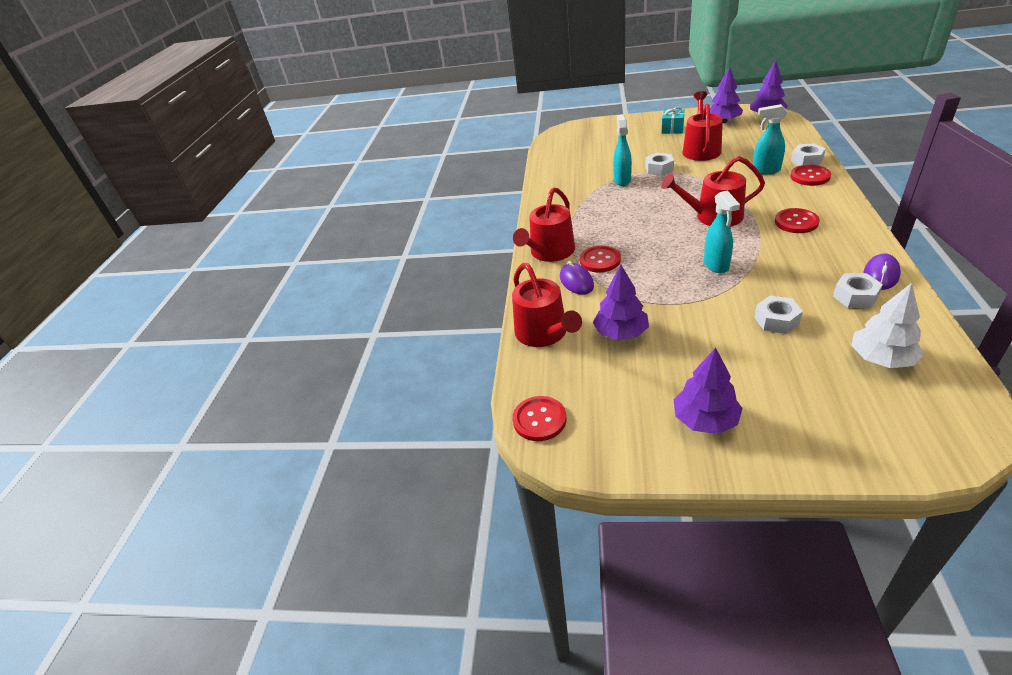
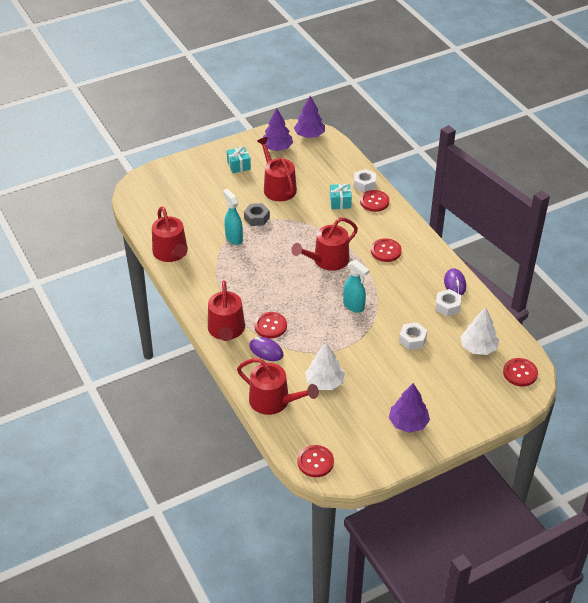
camera: 40 degrees left, 5 degrees up
purple tree [593,265,649,340] -> white tree [305,342,345,390]
white nut [645,153,674,176] -> grey nut [244,203,270,226]
turquoise spray bottle [753,104,787,175] -> turquoise gift [330,184,352,209]
none -> red watering can [152,206,188,262]
none -> red button [503,358,538,386]

